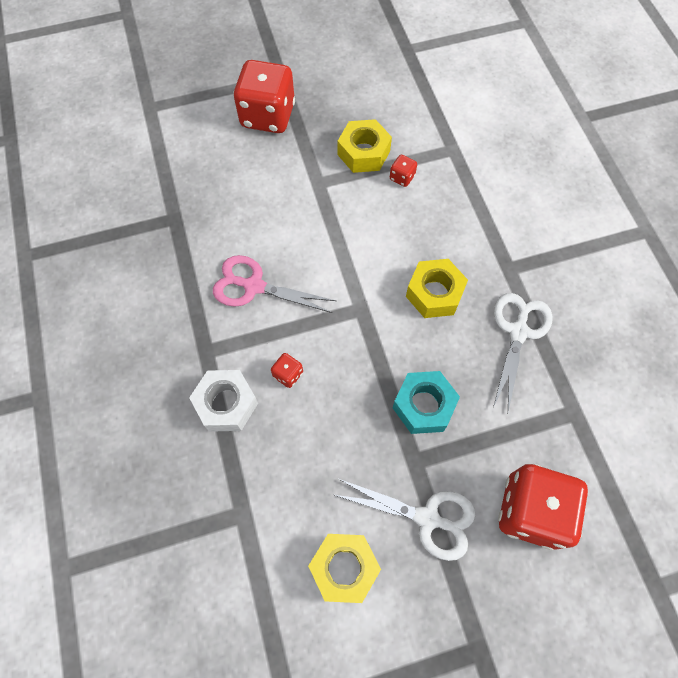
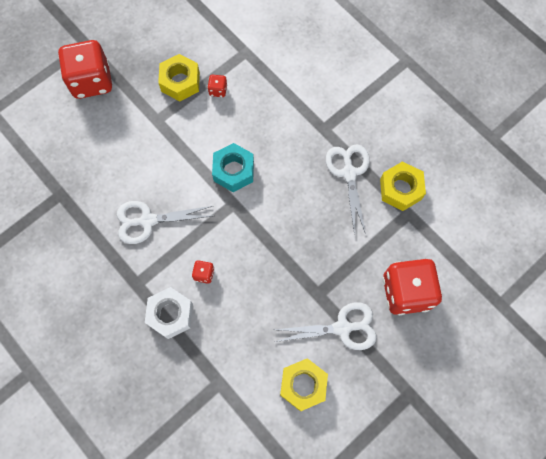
camera: 25 degrees left, 5 degrees up
pink scissors [213,255,336,313] -> white scissors [117,201,213,244]
turquoise nut [393,371,460,434] -> turquoise nut moved to [212,143,254,192]
yellow nut [406,259,468,318] -> yellow nut moved to [380,161,426,211]

